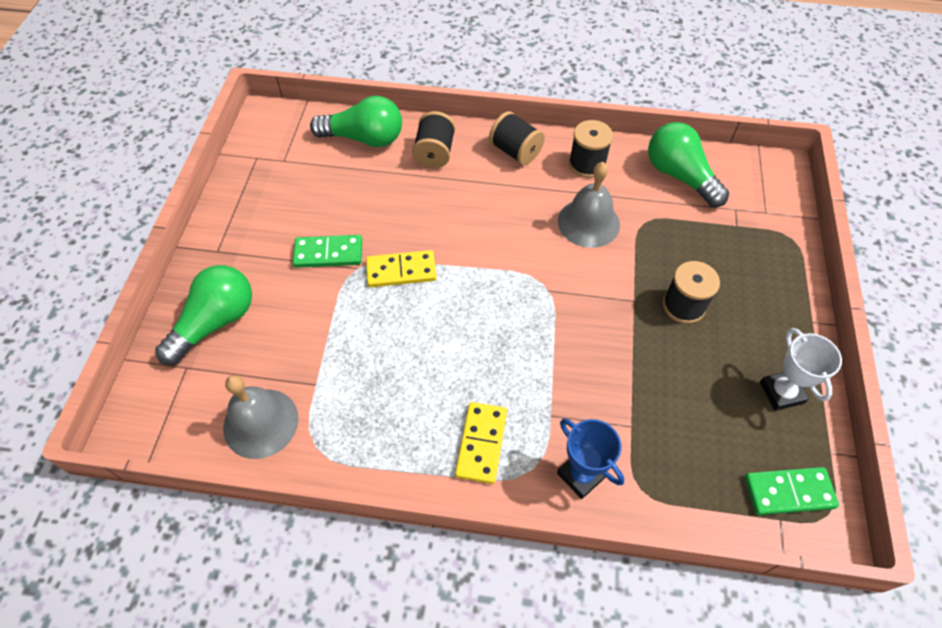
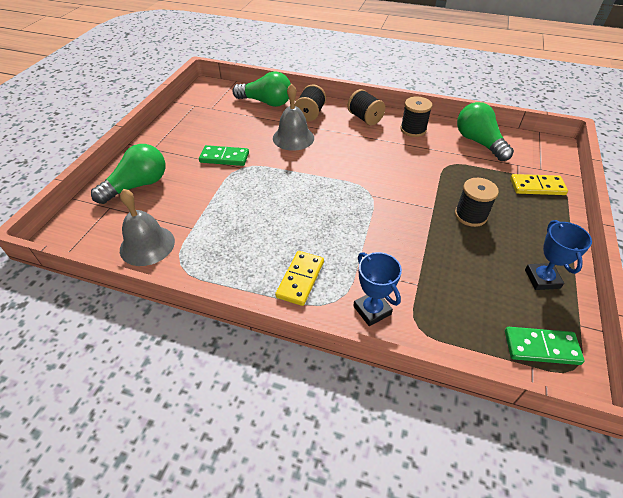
camera: 10 degrees right, 10 degrees down
yellow domino [366,250,437,287] -> yellow domino moved to [510,174,568,195]
grey bell [558,162,620,248] -> grey bell moved to [273,84,314,151]
white trophy [760,328,842,411] -> blue trophy [525,220,592,290]

